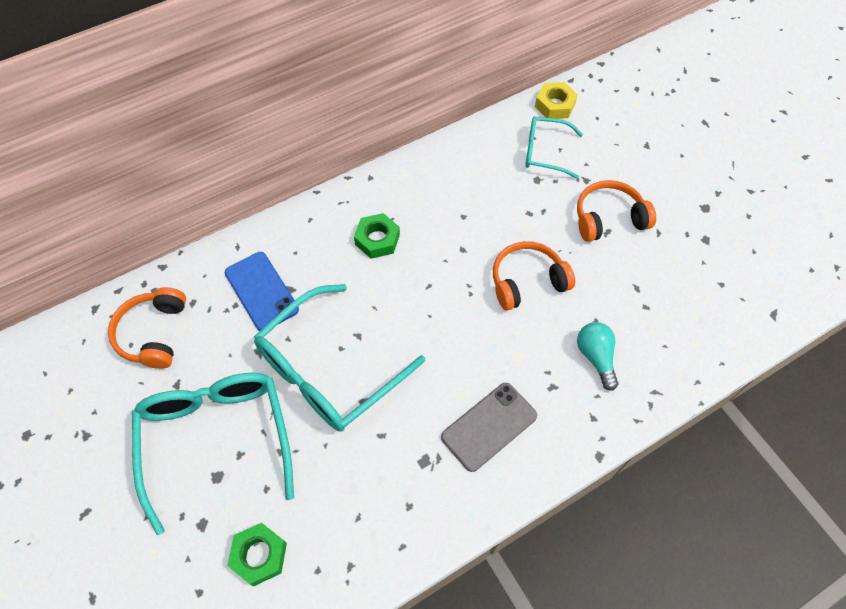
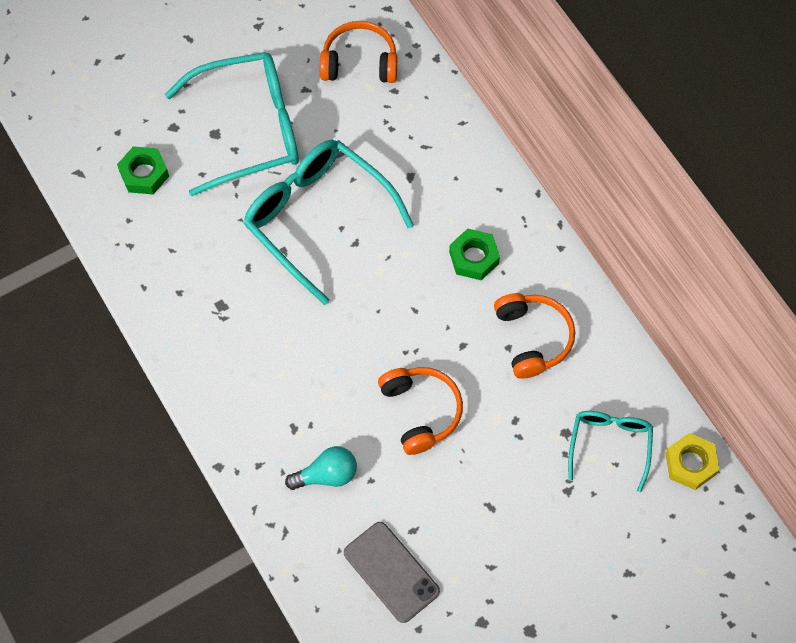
camera: 90 degrees right, 5 degrees up
blue phone [225,252,299,331] -> none
grey phone [441,383,537,472] -> grey phone moved to [344,522,440,623]
orange headphones [577,180,656,242] -> orange headphones moved to [494,293,575,379]

